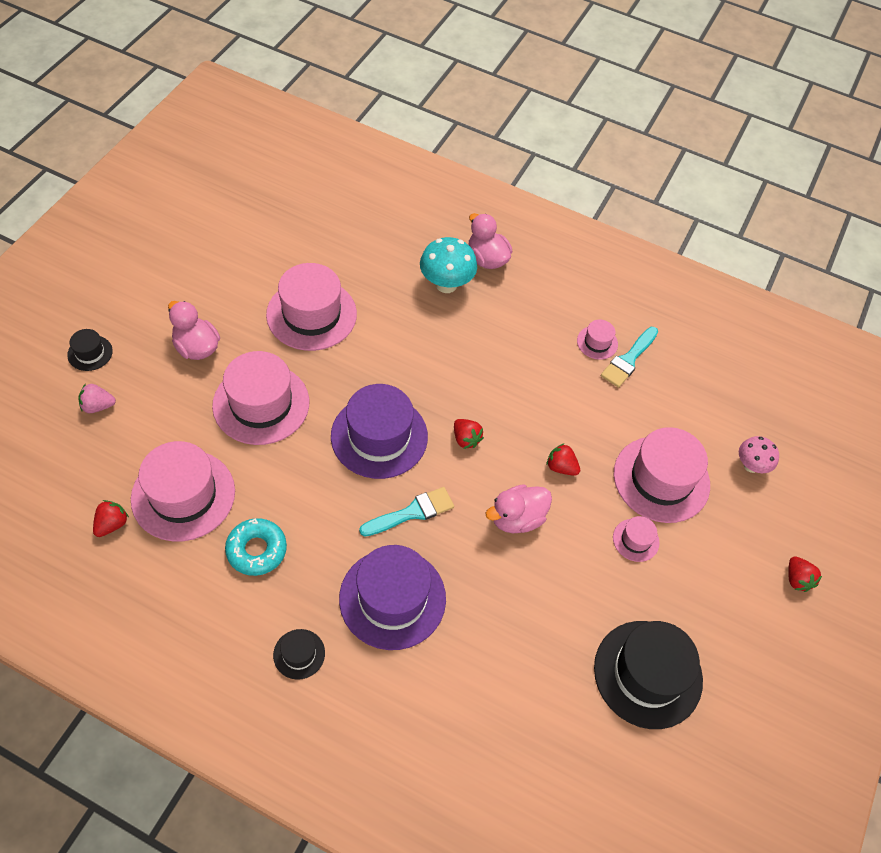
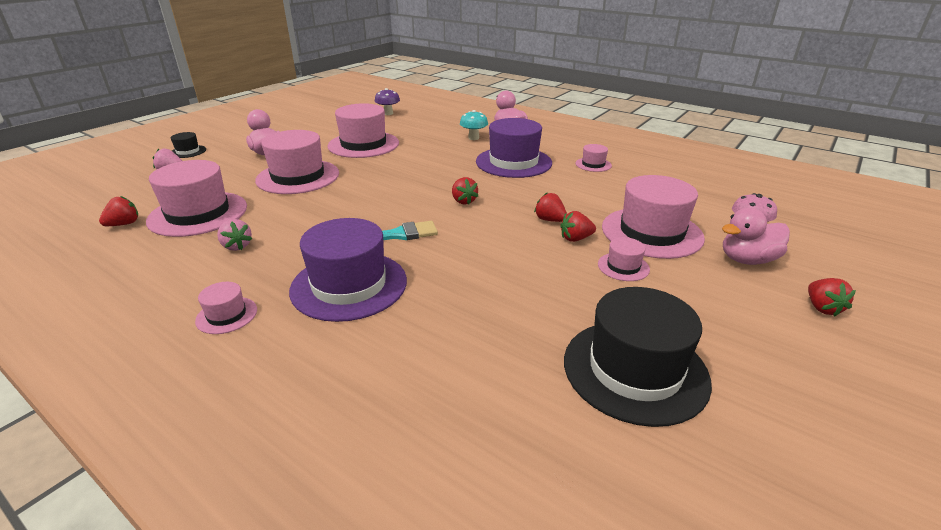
camera: 15 degrees right, 25 degrees down
turquoise donut [225,518,287,576] -> pink strawberry [217,219,252,251]
black hat [273,629,325,680] -> pink hat [195,282,257,334]
purple hat [331,384,428,479] -> purple hat moved to [476,118,552,178]
turquoise mushroom [420,237,477,293] -> turquoise mushroom [460,110,488,140], size x0.64
pink duck [485,484,552,533] -> pink duck moved to [722,207,790,265]
turquoise brush [601,327,658,388] -> none
none -> purple mushroom [375,88,400,115]
none -> red strawberry [560,211,596,242]

